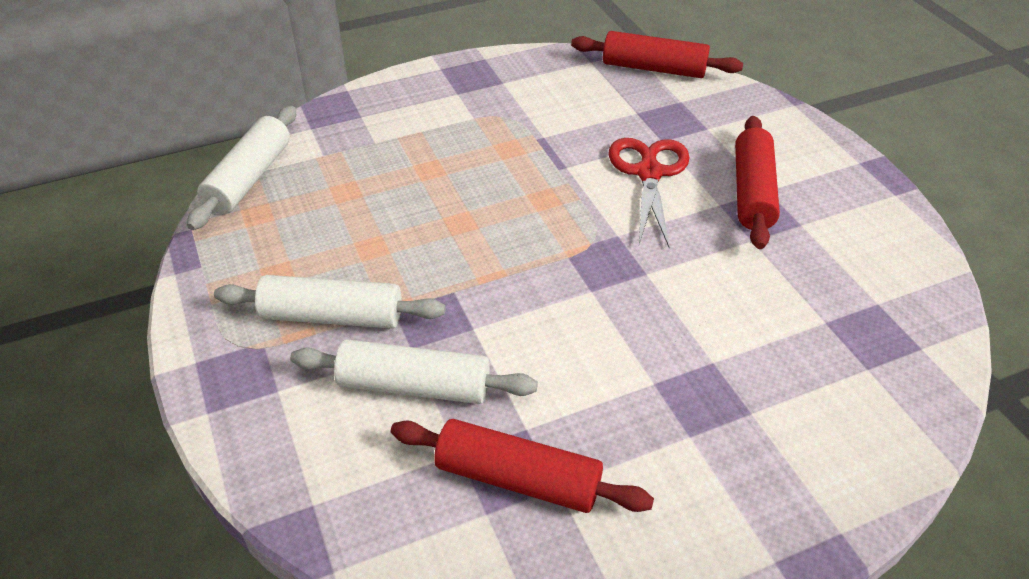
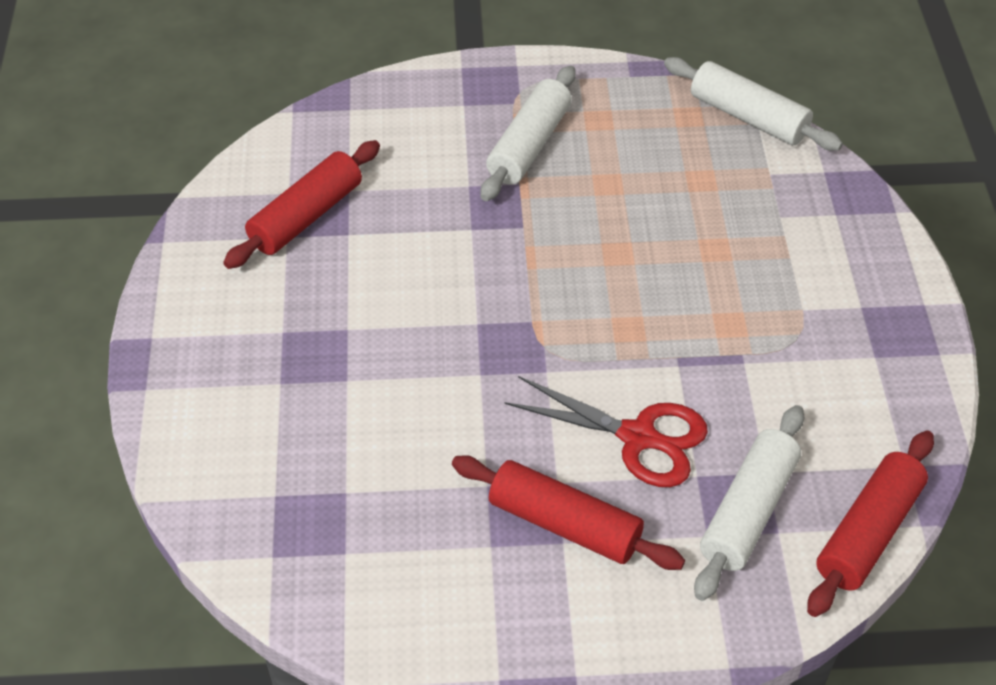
camera: 110 degrees right, 5 degrees up
white rolling pin [290,339,538,404] -> white rolling pin moved to [694,405,804,601]

